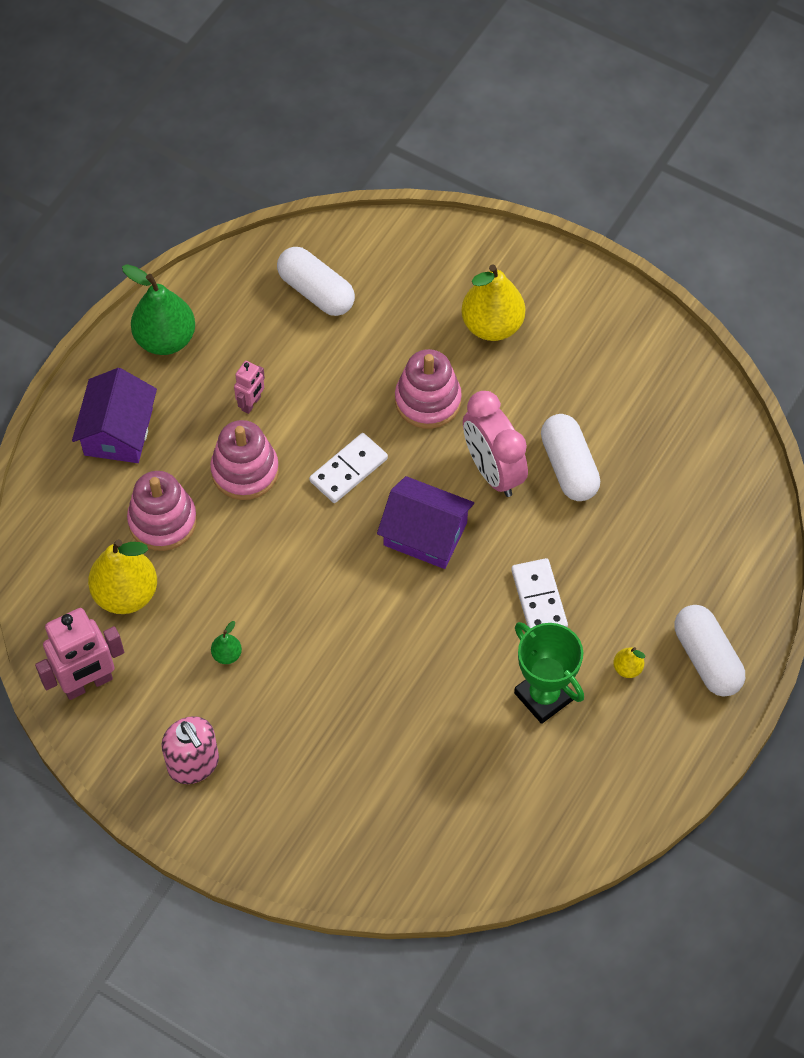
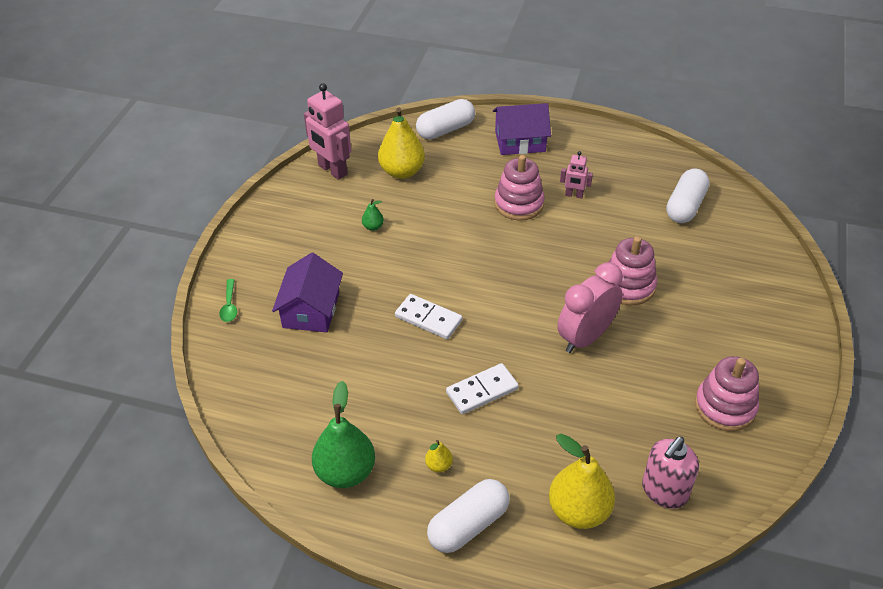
camera: 75 degrees right, 15 degrees down
green pear [122,264,195,355] -> green pear moved to [312,381,375,488]
pink stacking toy [127,471,197,551] -> pink stacking toy moved to [695,356,759,431]
pink soap dispenser [161,716,219,784] -> pink soap dispenser moved to [642,437,699,509]
white domino [309,433,388,503] -> white domino moved to [395,294,462,339]
purple house [377,476,474,569] -> purple house moved to [272,253,343,333]
yellow pear [461,264,525,341] -> yellow pear moved to [549,434,615,529]
green trophy [514,622,584,724] -> none
white capsule [541,414,600,501] -> white capsule moved to [416,99,475,140]
none -> green spoon [219,279,237,322]

